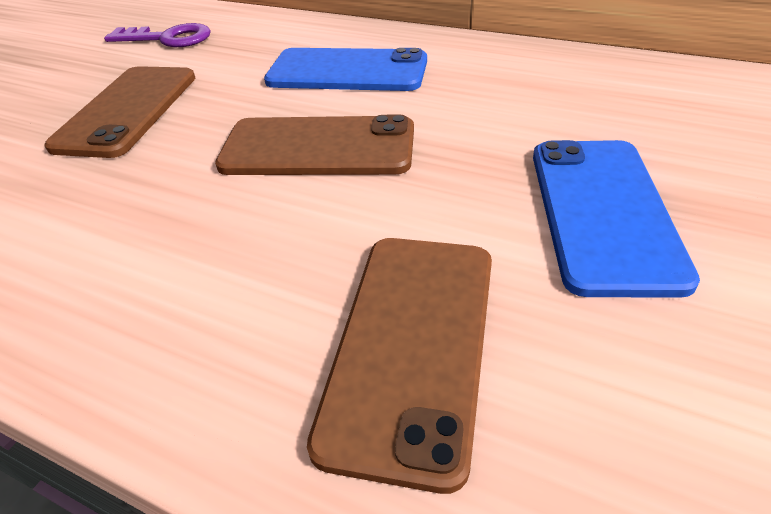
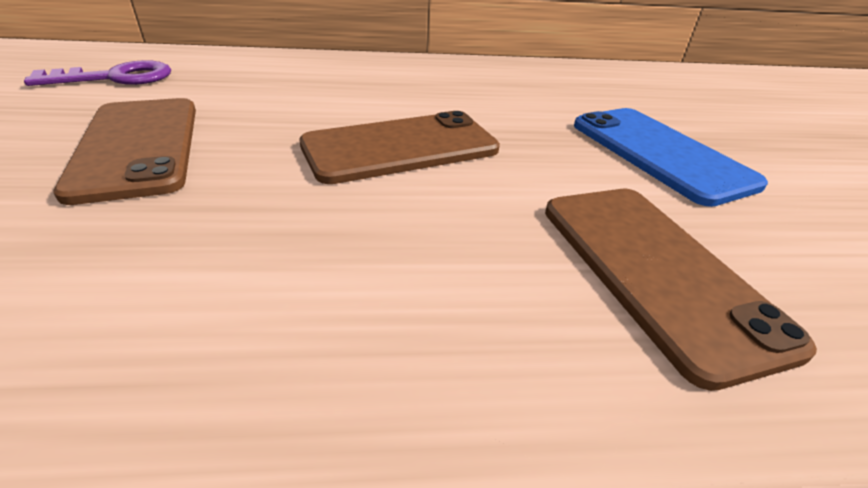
camera: 35 degrees left, 5 degrees down
blue phone [264,48,427,91] -> none

